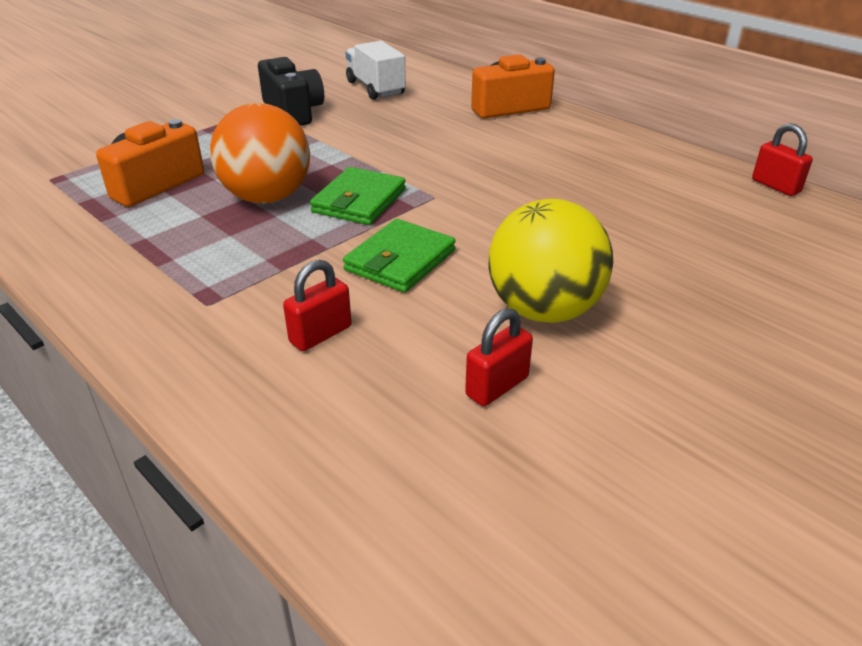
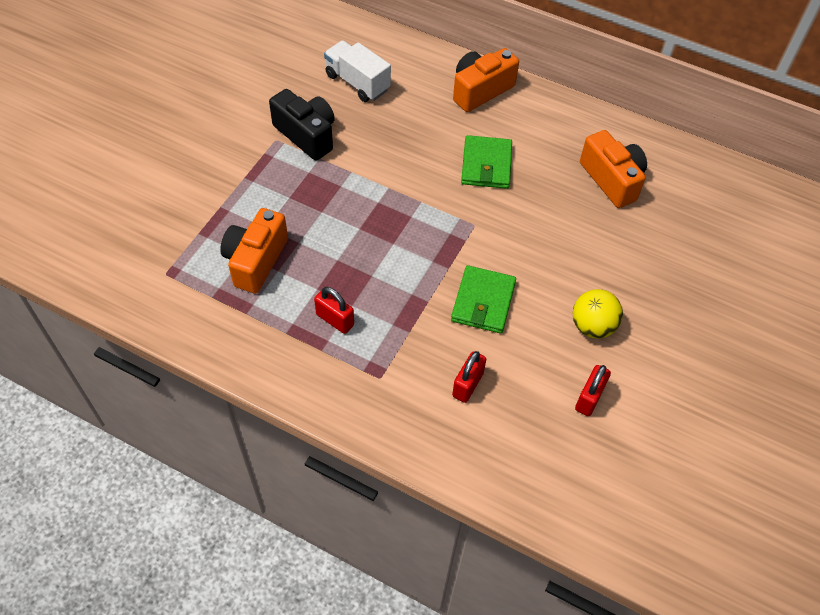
camera: 20 degrees left, 20 degrees up
orange ball [210,103,310,203] -> none
green wallet [310,167,406,225] -> green wallet moved to [461,135,512,189]
yellow ball [488,199,614,323] -> yellow ball [573,289,623,339], size x0.64
red padlock [752,123,813,196] -> red padlock moved to [314,287,354,334]
none -> orange camera [580,130,647,208]

